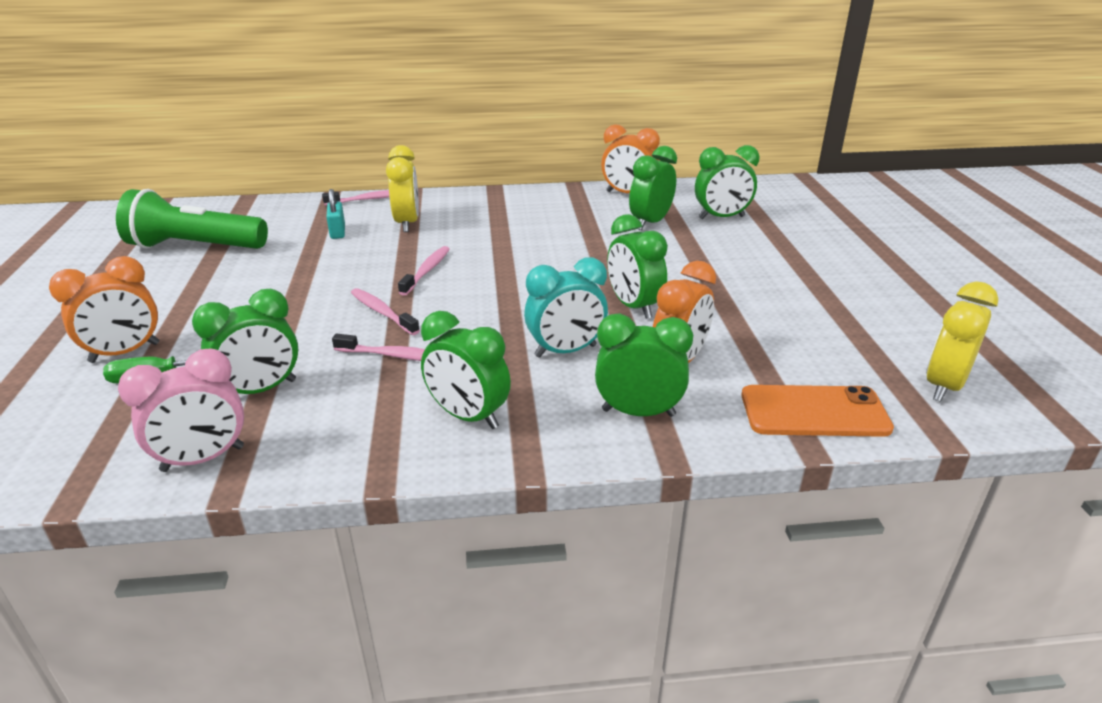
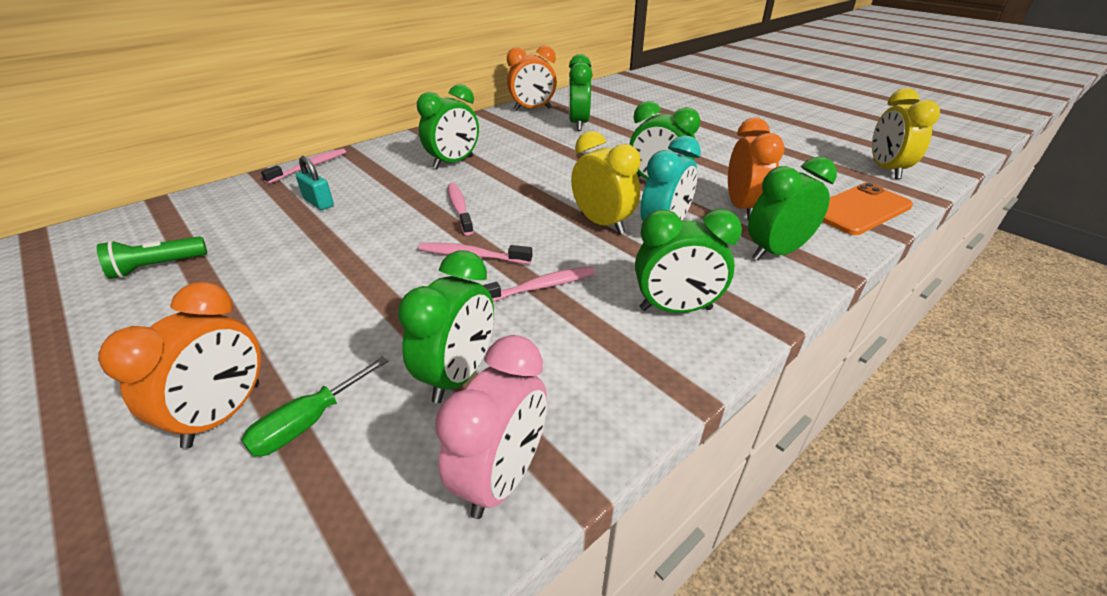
camera: 35 degrees left, 5 degrees up
green flashlight [116,189,268,249] -> green flashlight [97,236,207,279], size x0.50
yellow clock [386,145,419,232] -> yellow clock moved to [571,131,641,234]
green clock [695,145,760,219] -> green clock moved to [417,84,479,169]

